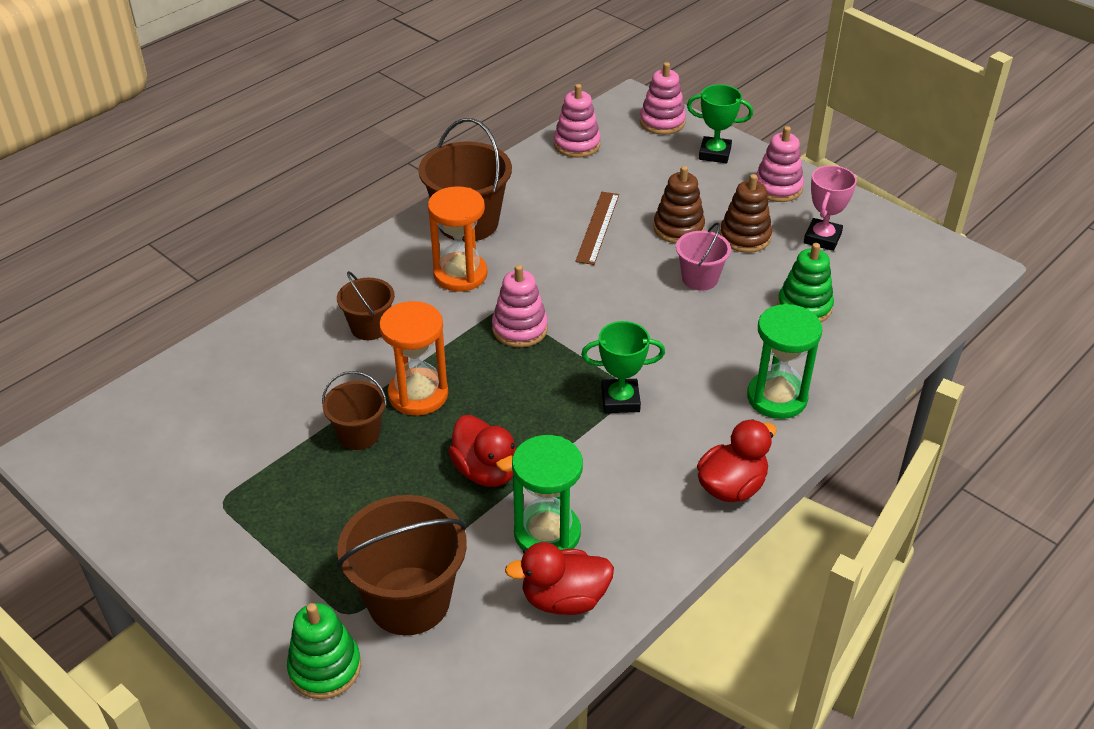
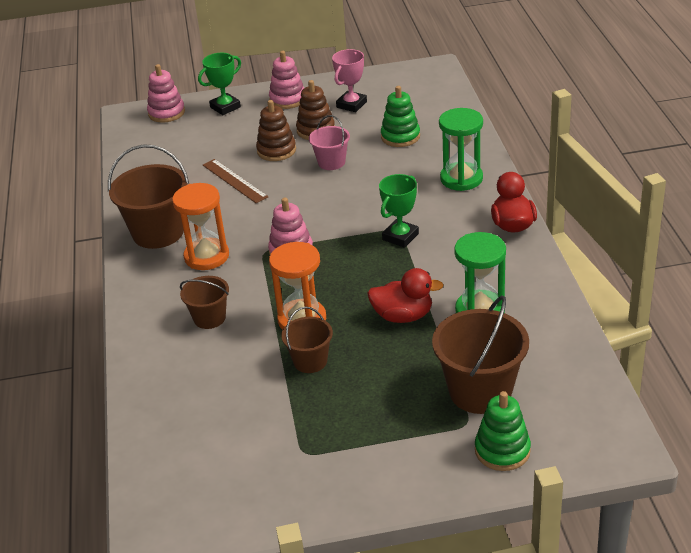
camera: 50 degrees left, 5 degrees down
red duck [505,542,614,615] -> none
pink stacking toy [554,84,601,158] -> none
pink trophy [804,165,857,251] -> pink trophy turned 60 degrees clockwise [332,49,367,112]

